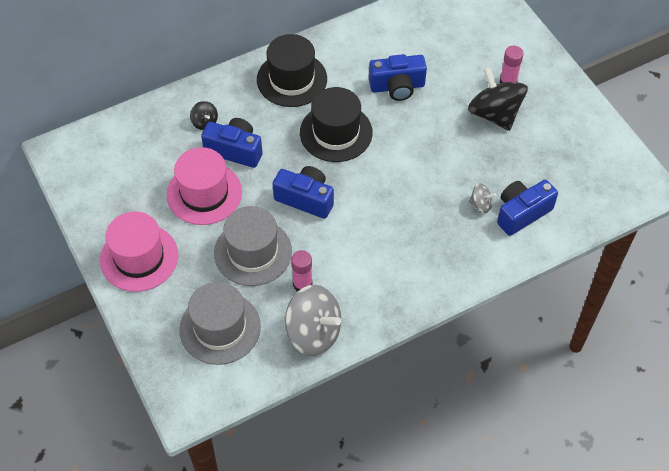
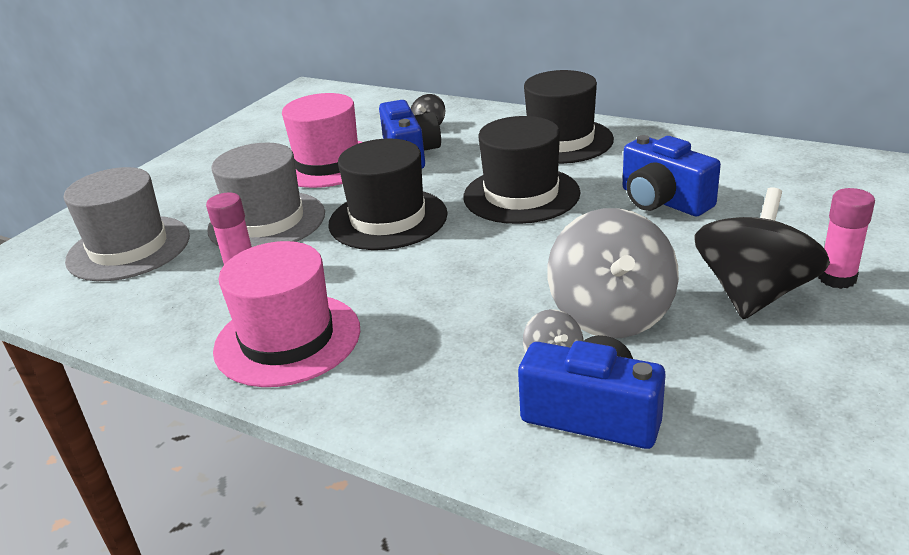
camera: 60 degrees right, 25 degrees down
pink hat [100,212,178,292] -> pink hat moved to [213,241,360,387]
blue camera [273,166,334,219] -> black hat [328,138,448,250]
grey spinning top [285,285,341,356] -> grey spinning top moved to [547,208,679,338]

